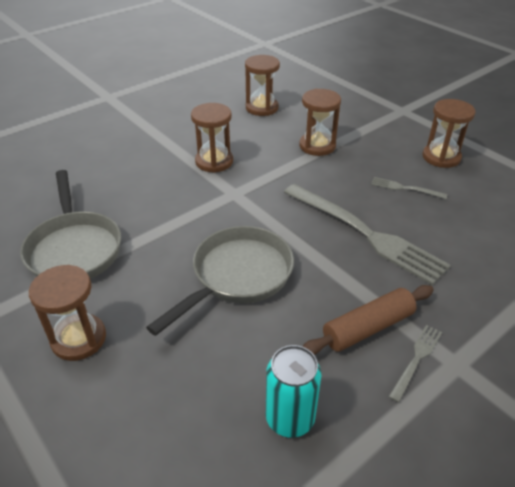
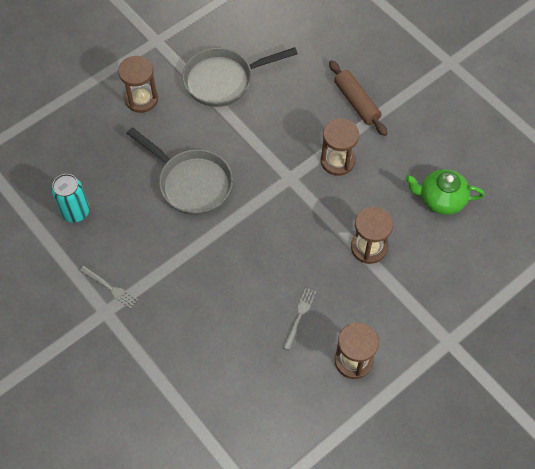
camera: 90 degrees right, 20 degrees up
brown hourglass [245,55,280,116] -> green teapot [405,169,485,215]
grey fork [284,184,451,285] -> none
brown rolling pin [302,285,434,355] -> brown rolling pin moved to [329,60,388,136]

